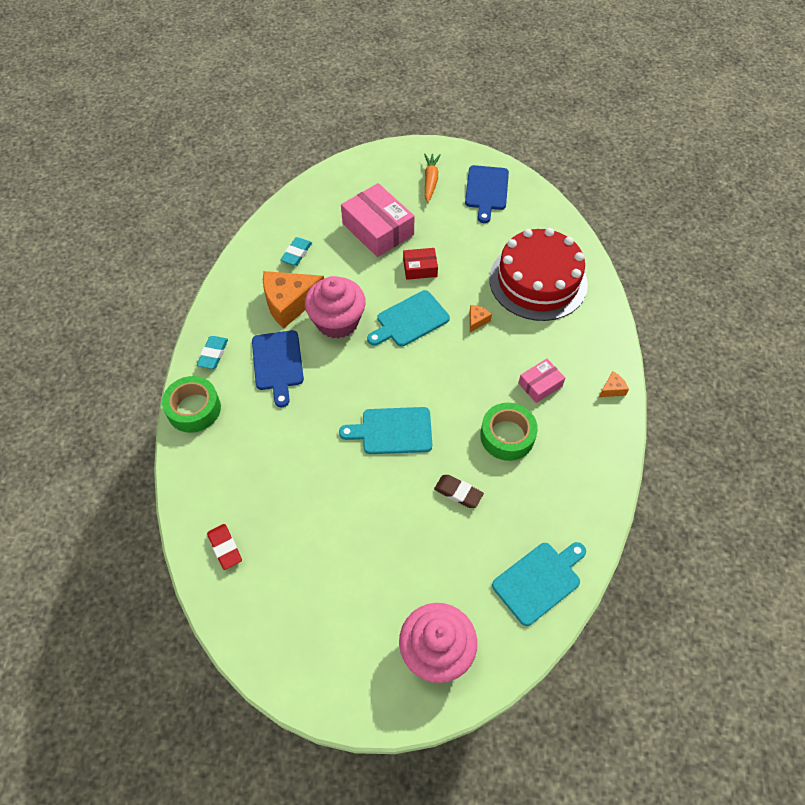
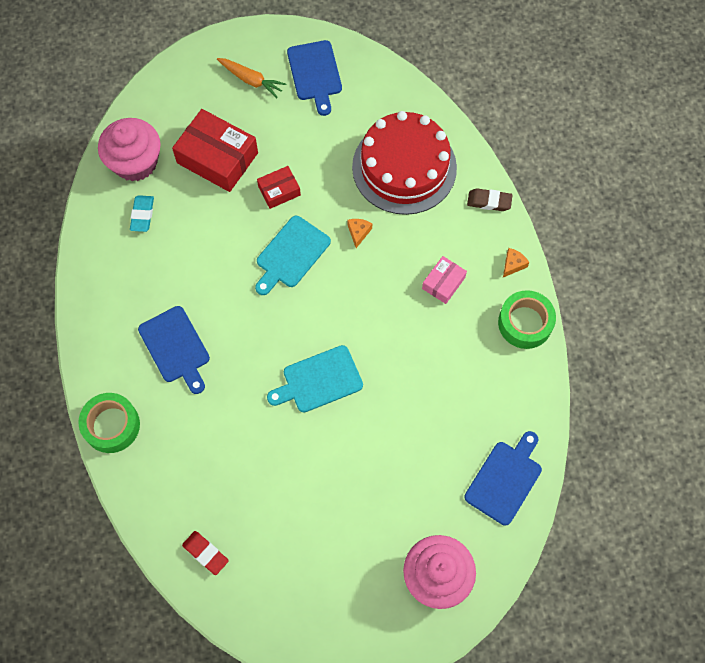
camera: 20 degrees left, 10 degrees up
turquoise eraser [197,336,228,369] -> none
orange cheese [263,271,324,329] -> none
pink cupcake [305,276,366,339] -> pink cupcake moved to [98,118,161,181]
pink box [341,183,414,257] -> red box [172,109,258,192]
orange carrot [424,153,441,203] -> orange carrot turned 135 degrees clockwise [217,58,286,98]
brown eraser [434,475,484,508] -> brown eraser moved to [467,188,513,211]
green tape [480,403,538,461] -> green tape moved to [498,290,556,349]
turquoise cutting board [492,542,586,626] -> blue cutting board [464,431,542,525]

